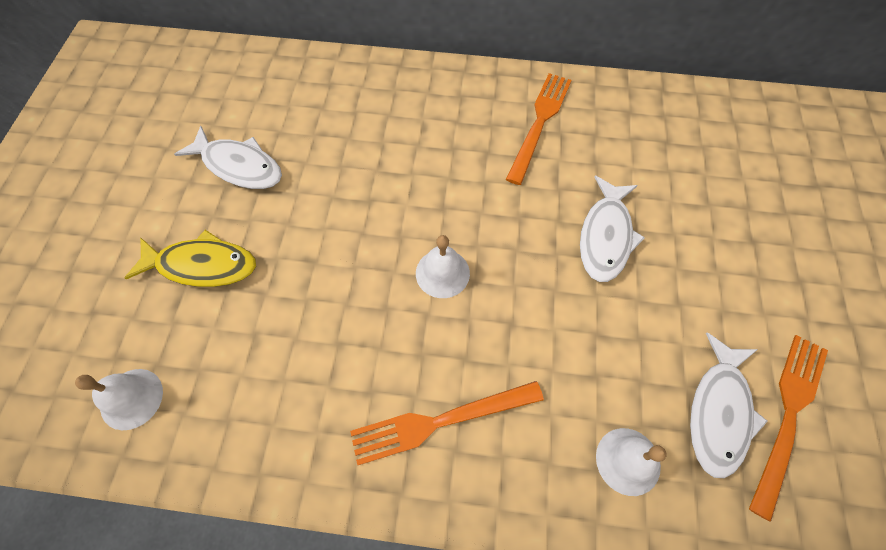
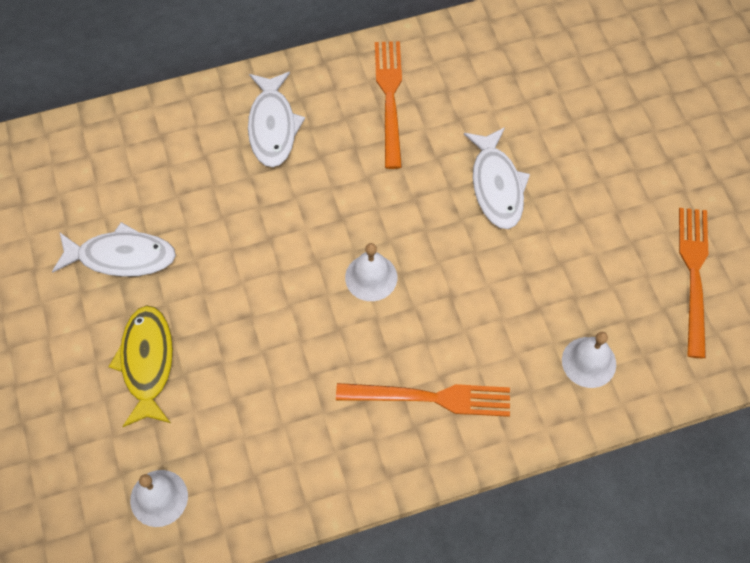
camera: 25 degrees left, 0 degrees up
yellow fish [125,230,256,287] -> yellow fish turned 75 degrees counterclockwise [109,305,173,427]
orange fork [350,381,544,465] -> orange fork turned 135 degrees counterclockwise [336,383,510,417]
white fish [690,332,768,478] -> white fish moved to [248,72,305,167]

